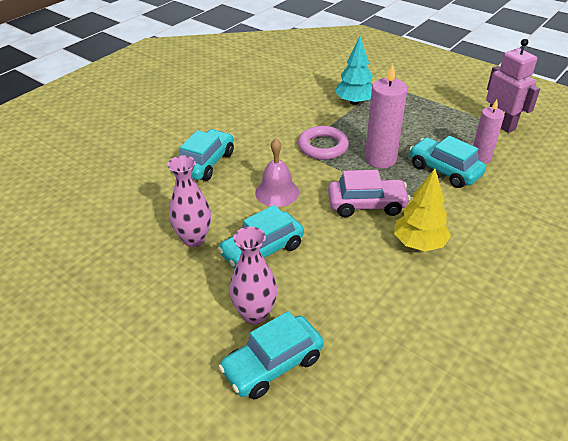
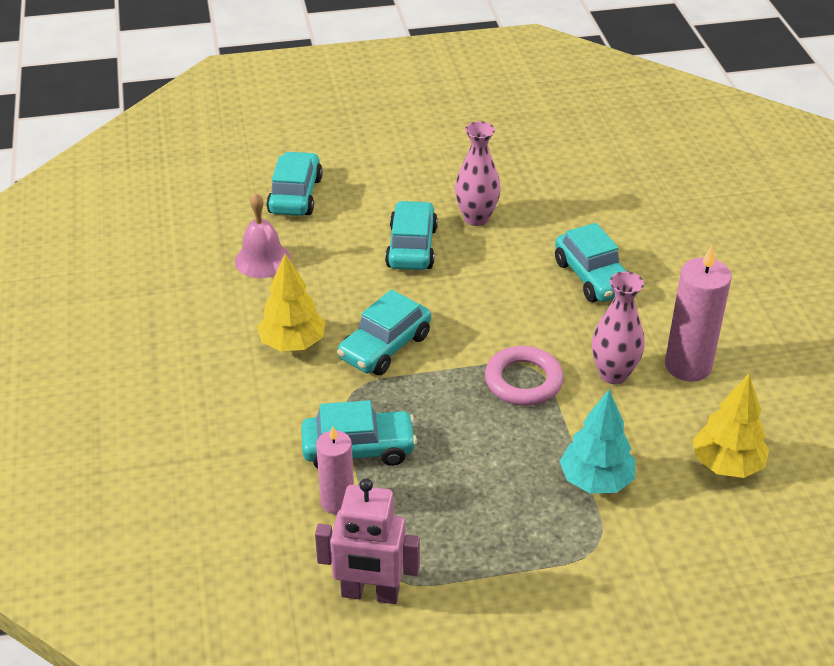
camera: 130 degrees right, 0 degrees up
pink vase [230,226,277,324] -> pink vase moved to [592,271,645,384]
pink bell [255,138,299,207] -> pink bell moved to [235,193,291,278]
pink car [328,170,411,217] -> turquoise car [337,289,431,375]
pink candle [365,64,407,168] -> pink candle moved to [665,246,732,382]
none -> yellow tree [693,374,769,478]

